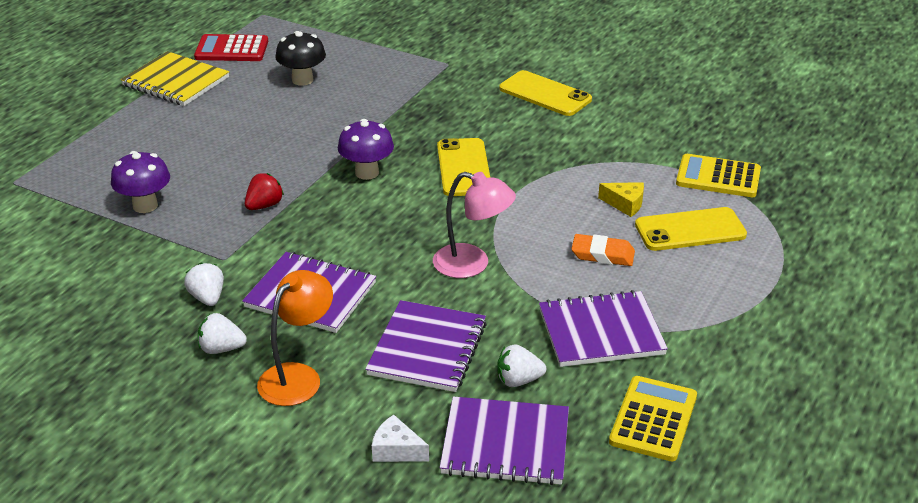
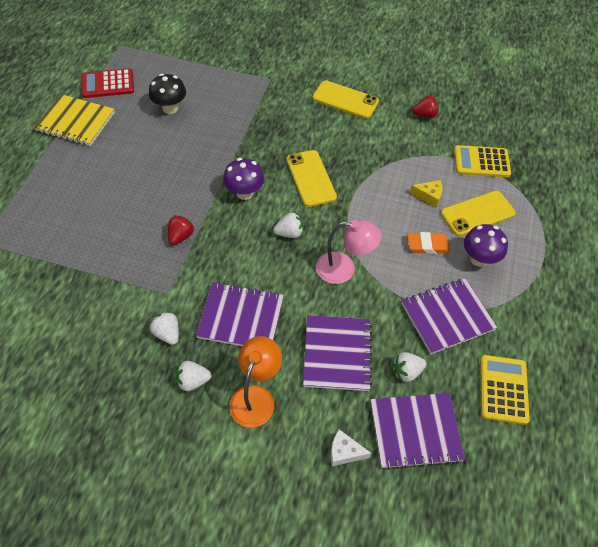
camera: 15 degrees left, 20 degrees up
purple mushroom [111,151,170,213] -> purple mushroom moved to [464,224,508,267]
none -> white strawberry [273,212,303,238]
none -> red strawberry [412,95,439,118]

